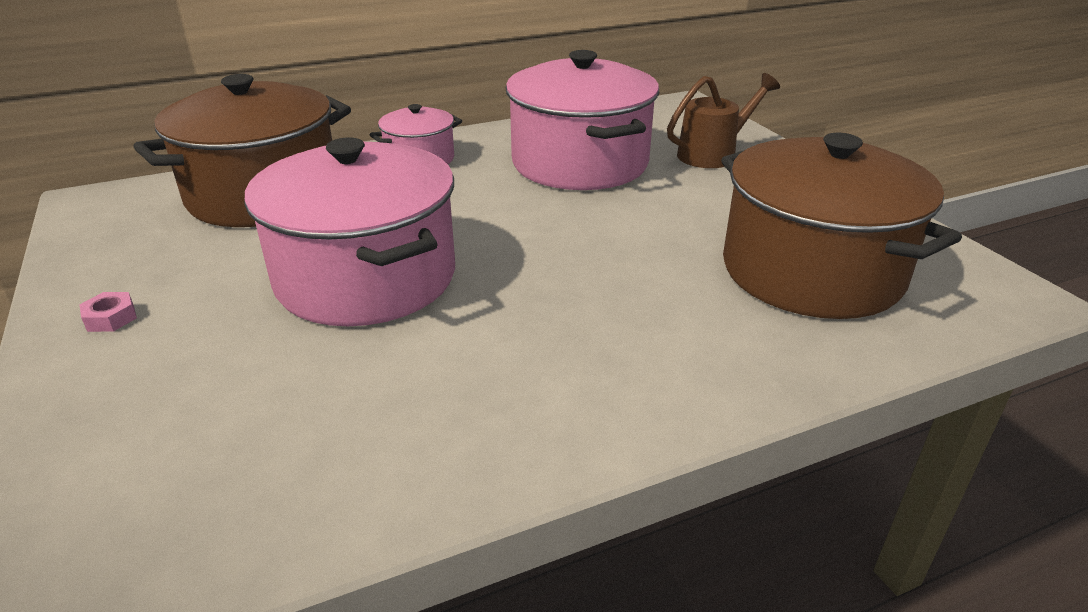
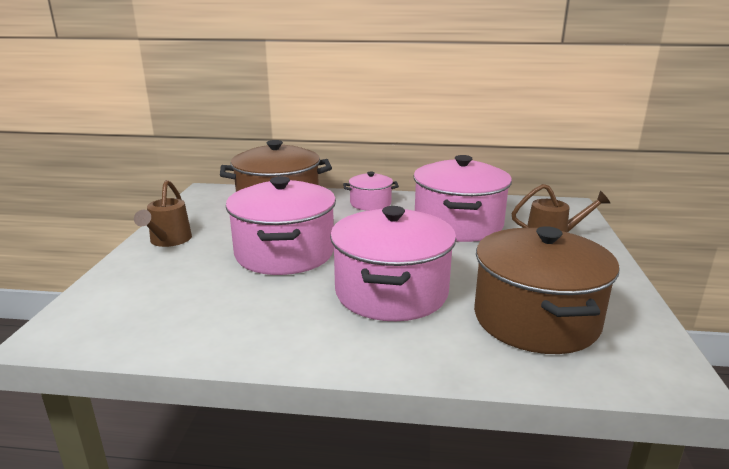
camera: 30 degrees right, 10 degrees down
pink nut [79,292,137,332] -> brown watering can [134,180,192,247]
none -> pink pot [330,206,456,321]

